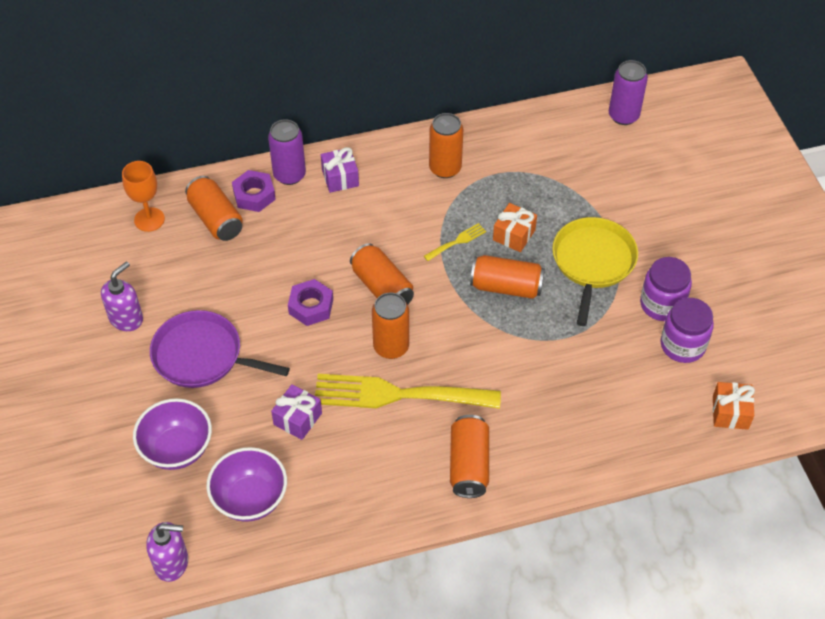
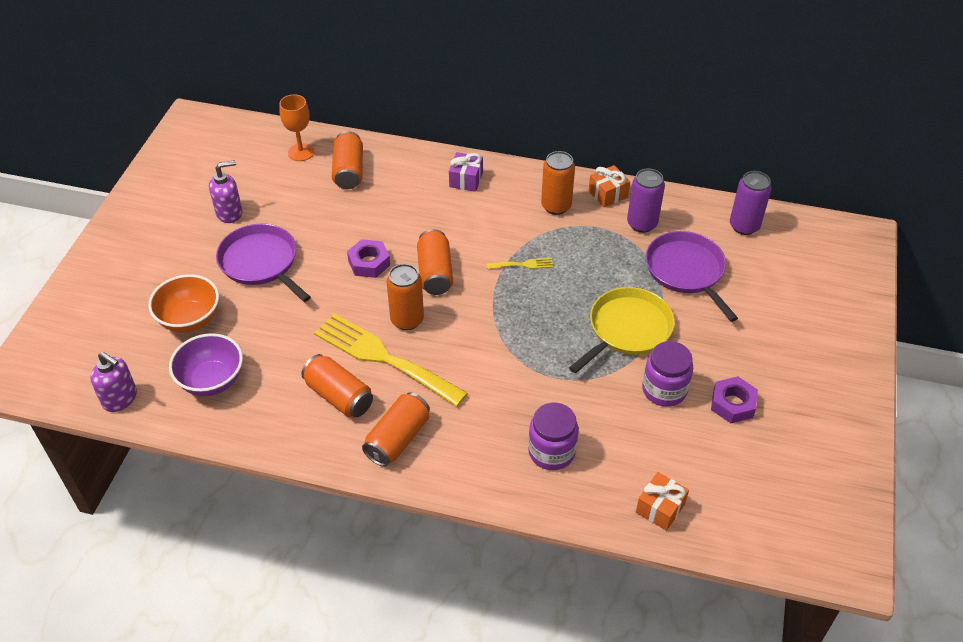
camera: 30 degrees right, 5 degrees down
purple bowl [133,398,212,470] -> orange bowl [148,274,219,333]
purple nut [232,170,276,212] -> purple nut moved to [711,376,758,423]
purple can [268,119,306,185] -> purple can moved to [627,168,665,233]
purple gift [271,384,322,440] -> none
orange can [470,255,545,299] -> orange can moved to [302,354,373,417]
orange gift [493,203,537,252] -> orange gift moved to [588,165,630,208]
purple jar [660,298,714,363] -> purple jar moved to [528,403,578,470]
none -> purple pan [645,231,738,322]

